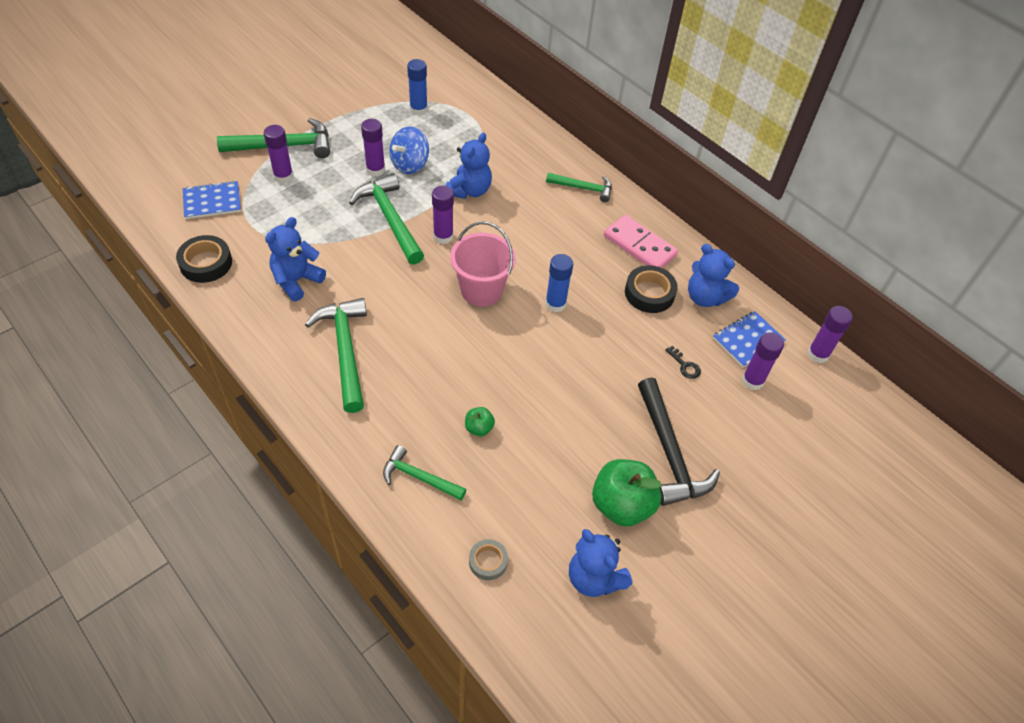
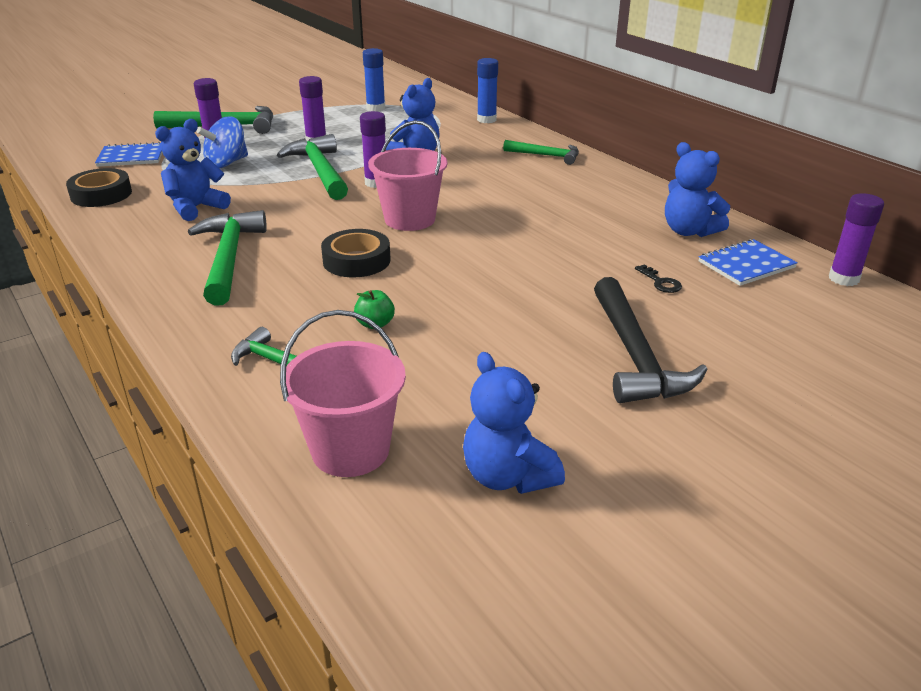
camera: 10 degrees right, 20 degrees down
blue spinning top [389,127,429,174] -> blue spinning top moved to [196,116,248,168]
grey tape [469,539,508,580] -> pink bucket [280,310,406,477]
blue glue stick [545,254,573,312] -> blue glue stick moved to [477,58,498,123]
green apple [592,459,662,527] -> none
pink domino [604,215,678,268] -> none
black tape [625,265,678,313] -> black tape moved to [321,229,391,277]
purple glue stick [742,332,784,390] -> none

